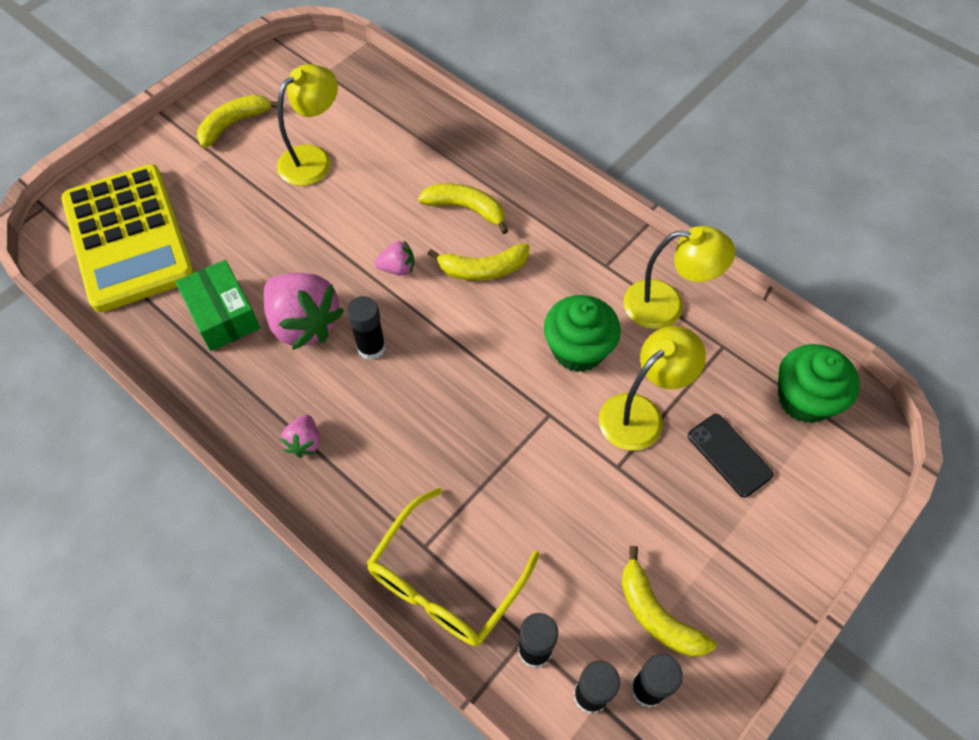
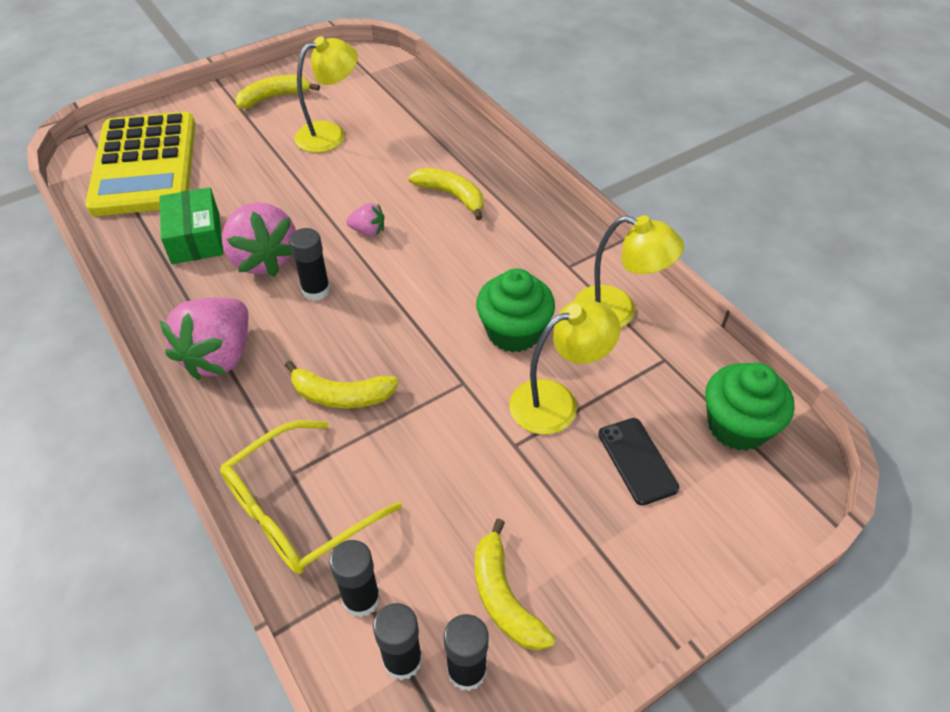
camera: 15 degrees right, 10 degrees down
pink strawberry [280,415,320,458] -> pink strawberry [160,297,248,380], size x2.10
yellow banana [428,243,529,281] -> yellow banana moved to [285,360,399,408]

